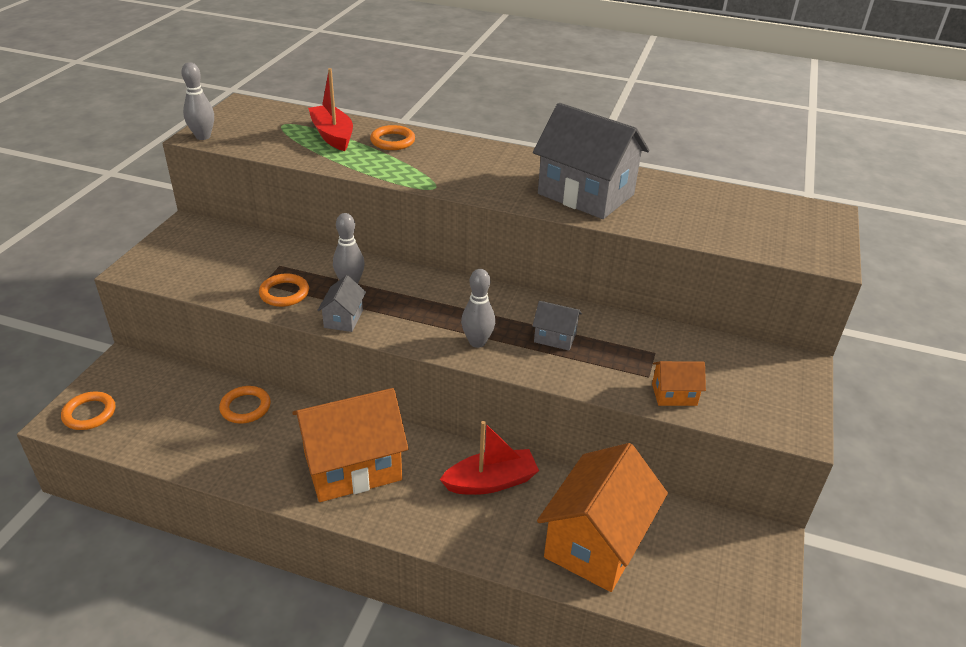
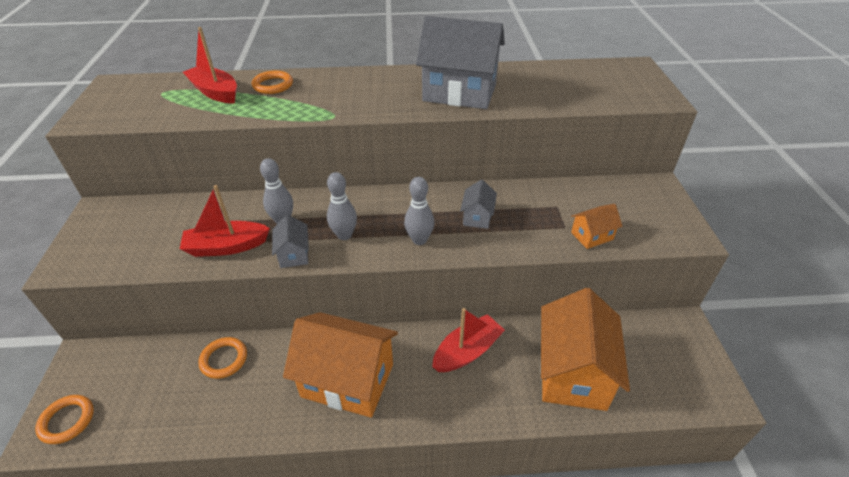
camera: 20 degrees left, 5 degrees up
grey bowling pin [181,62,214,140] -> grey bowling pin moved to [327,172,357,240]
orange ring [259,274,309,307] -> red boat [180,185,270,257]
orange house [292,388,409,502] -> orange house turned 60 degrees clockwise [283,312,398,418]
grey house [532,301,582,351] -> grey house turned 75 degrees counterclockwise [460,179,497,229]

